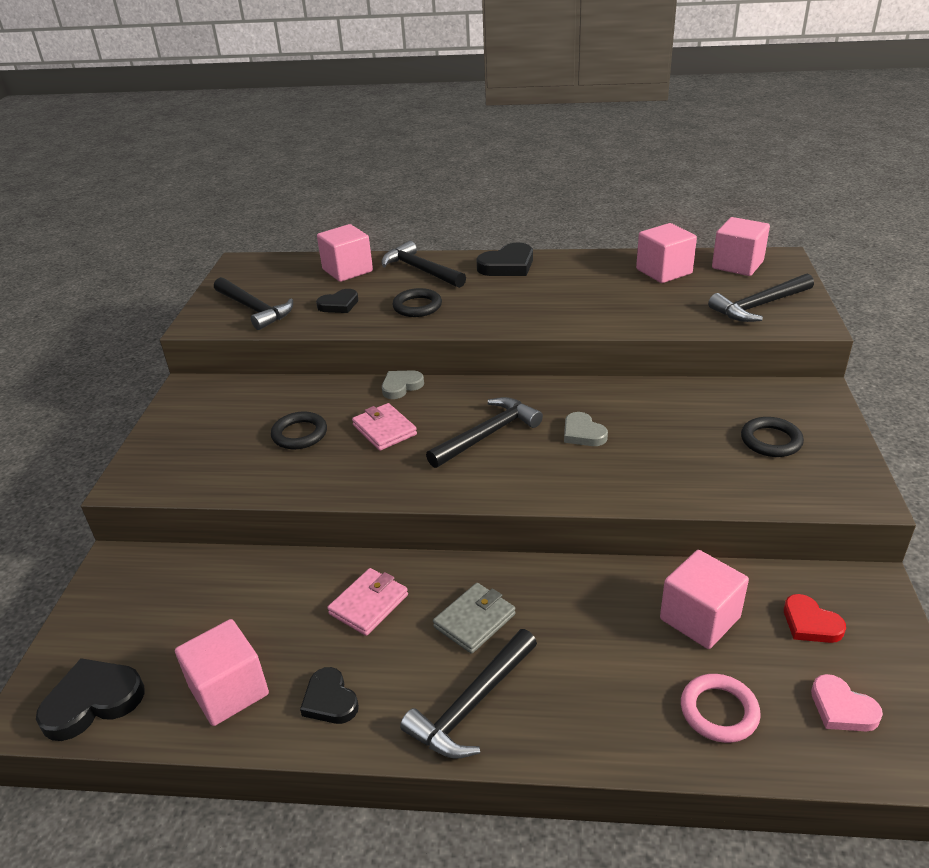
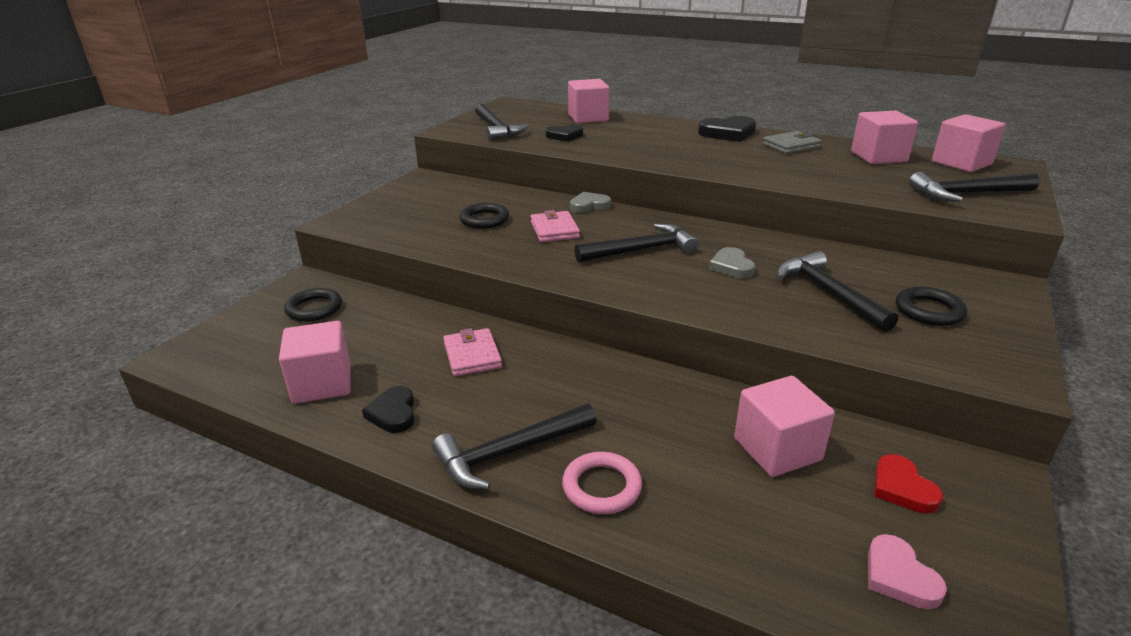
camera: 20 degrees right, 5 degrees down
black heart [36,658,144,741] -> none
pink wallet [327,568,408,636] -> pink wallet turned 75 degrees counterclockwise [443,328,502,377]
black hammer [382,241,466,288] -> black hammer moved to [777,251,898,332]
black ring [392,288,442,317] -> black ring moved to [284,288,342,321]
grey wallet [433,583,515,654] -> grey wallet moved to [763,131,822,154]
pink ring [681,674,761,743] -> pink ring moved to [562,452,642,514]

